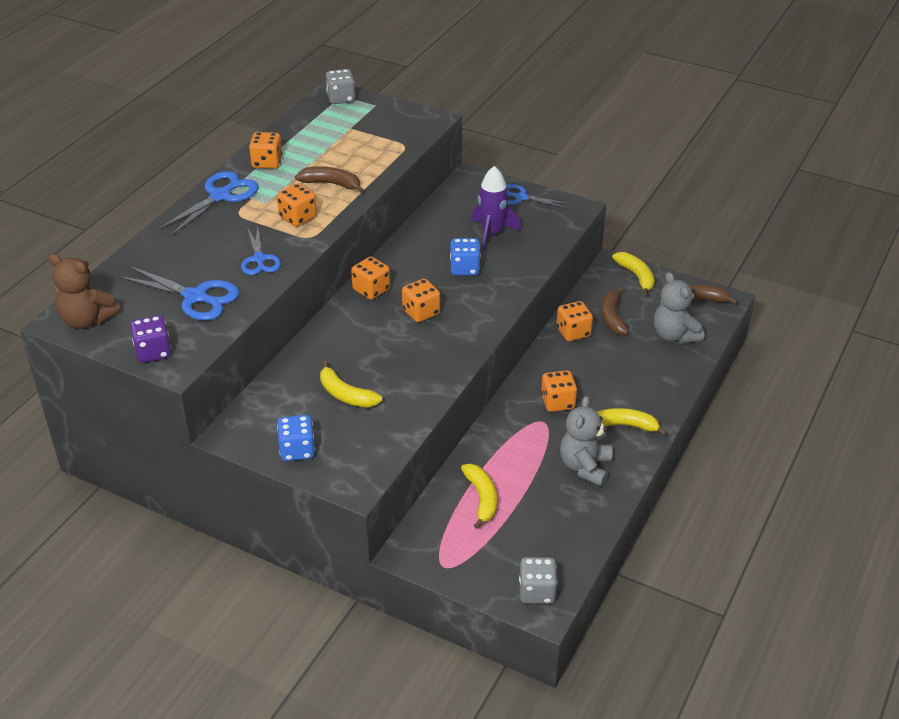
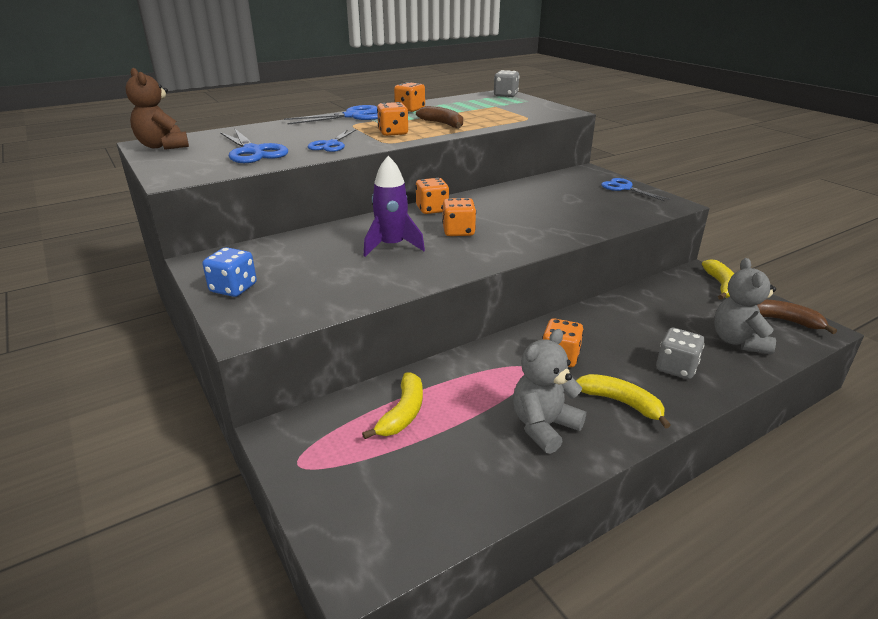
camera: 30 degrees right, 10 degrees down
purple dice [130,315,171,363] -> none
yellow banana [320,361,382,407] -> none
blue dice [450,238,481,275] -> none
purple rocket [472,166,521,251] -> purple rocket moved to [364,156,425,257]
grey dice [519,557,557,604] -> grey dice moved to [656,328,705,379]
orange dice [556,301,593,341] -> none
brown banana [601,286,629,335] -> none

